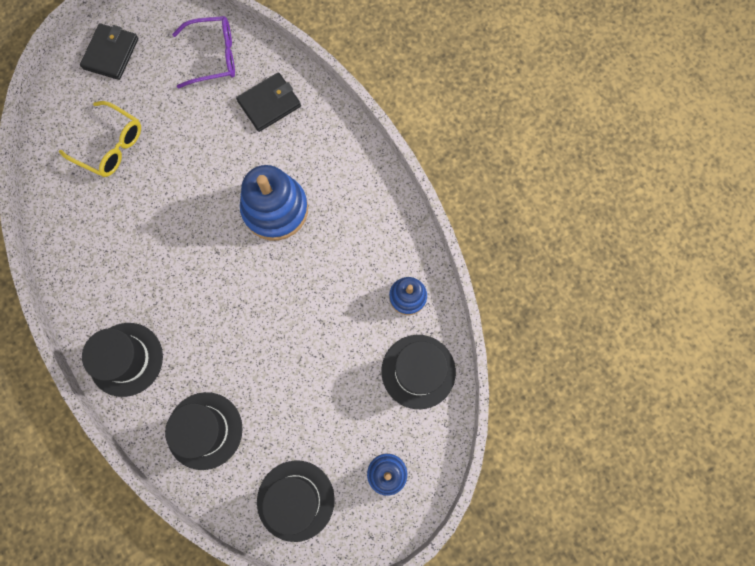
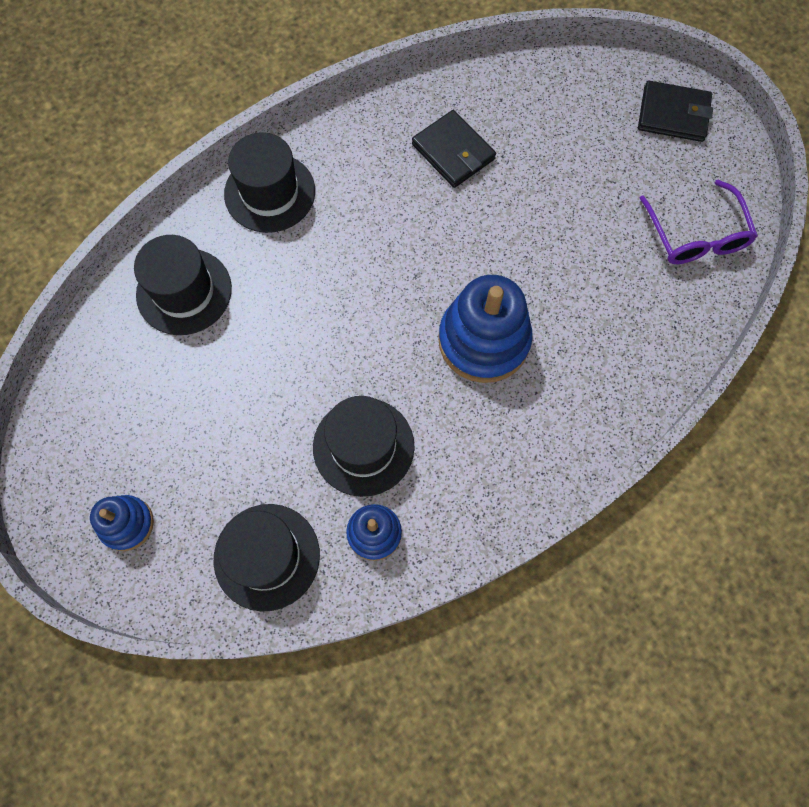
camera: 85 degrees right, 5 degrees down
yellow glasses [59,101,141,177] -> none
black wallet [236,72,301,132] -> black wallet moved to [412,110,496,188]
black hat [257,460,335,542] -> black hat moved to [313,396,415,497]

